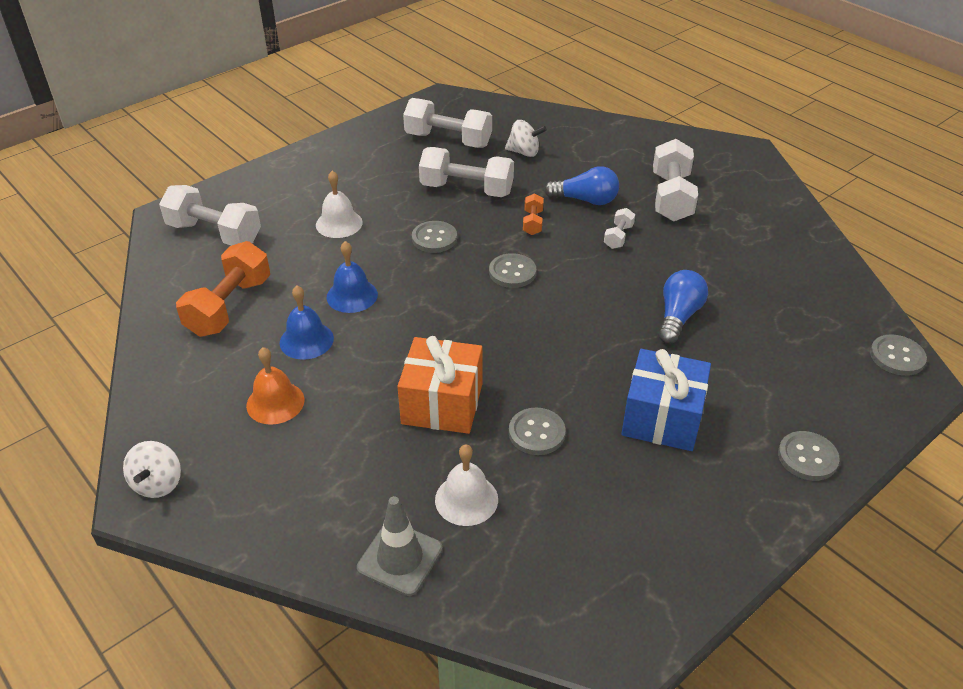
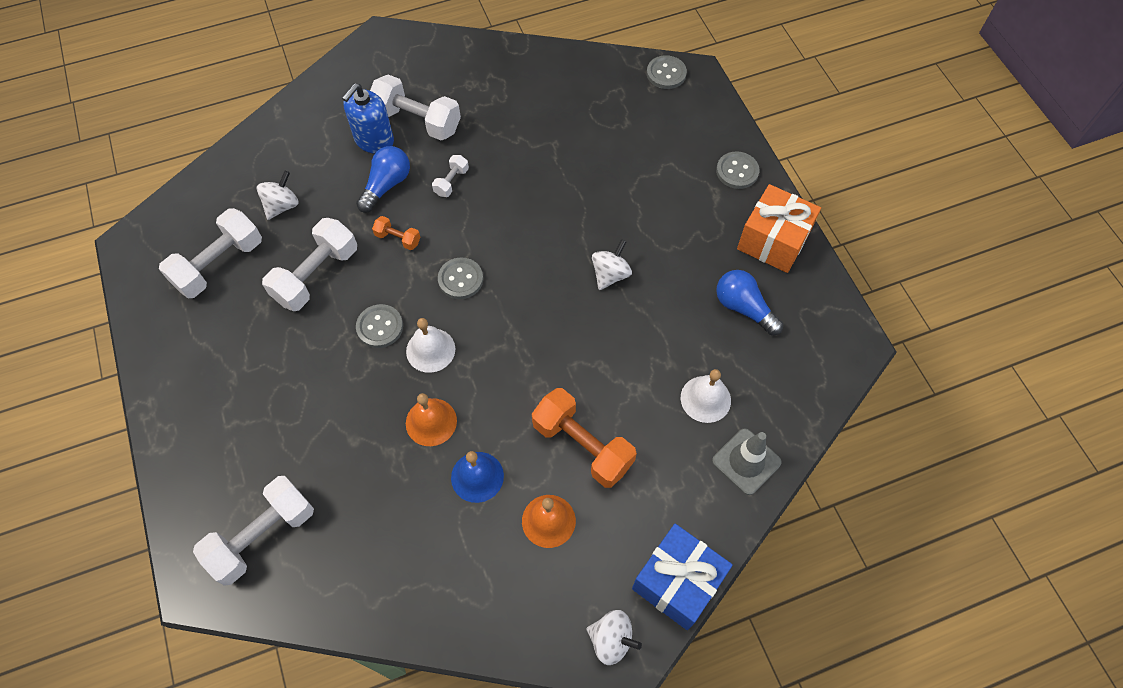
camera: 70 degrees left, 20 degrees up
orange dumbbell [176,241,270,337] -> orange dumbbell moved to [532,388,637,488]
white bell [316,171,363,238] -> white bell moved to [406,318,455,373]
blue bell [327,241,378,313] -> orange bell [406,393,457,446]
orange gift [397,336,482,434] -> orange gift moved to [737,184,821,273]
grey button [509,408,566,455] -> none
white dumbbell [604,208,635,249] -> white dumbbell turned 75 degrees clockwise [432,155,469,197]
blue gift [622,349,711,451] -> blue gift moved to [632,524,733,630]
blue light bulb [658,270,708,344] -> blue light bulb moved to [716,270,783,335]
none -> blue soap dispenser [342,83,394,154]
none -> white spinning top [592,239,632,290]

